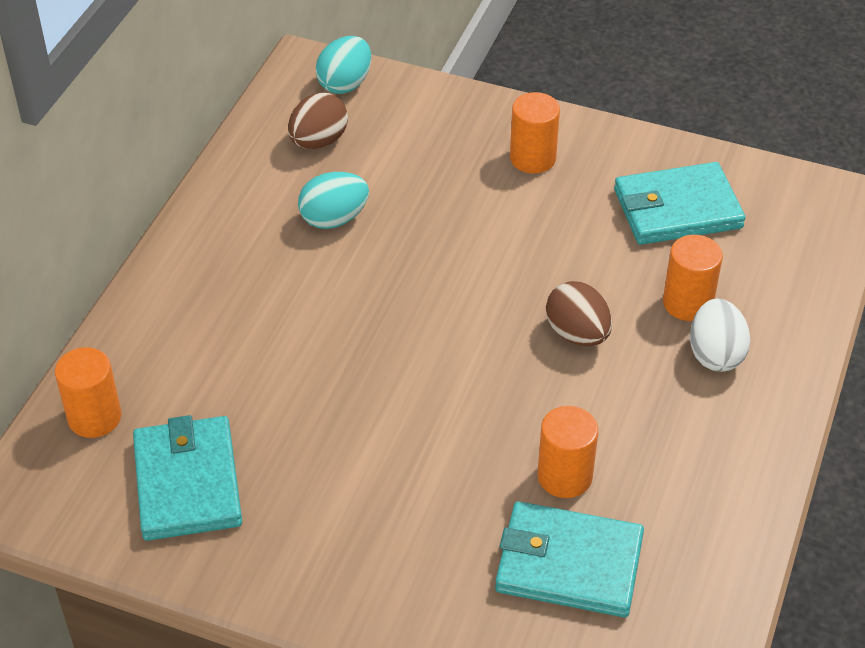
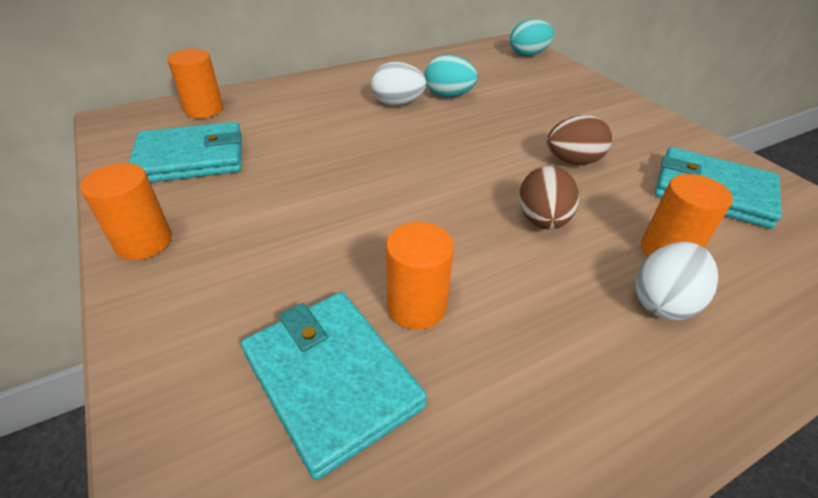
camera: 40 degrees right, 5 degrees down
turquoise wallet [133,415,242,541] -> turquoise wallet turned 45 degrees clockwise [129,122,241,183]
brown egg [288,93,348,149] -> brown egg moved to [547,115,612,165]
orange cylinder [510,92,560,174] -> orange cylinder moved to [80,163,172,260]
none -> white egg [371,62,426,105]

